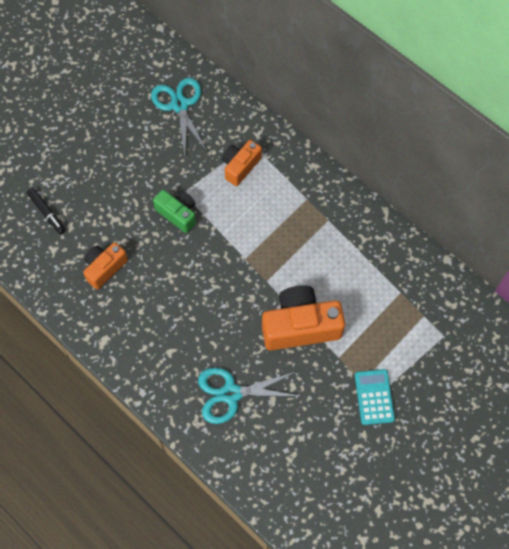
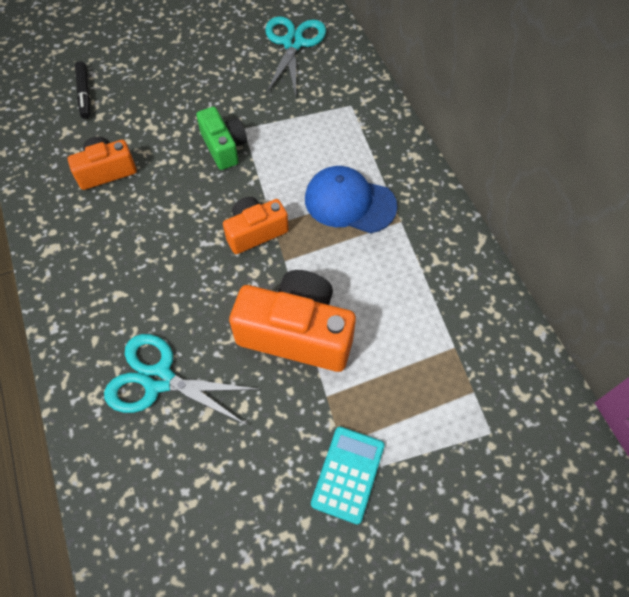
camera: 25 degrees right, 5 degrees down
orange camera [222,140,262,186] -> orange camera moved to [223,197,289,254]
none -> blue cap [305,166,397,233]

